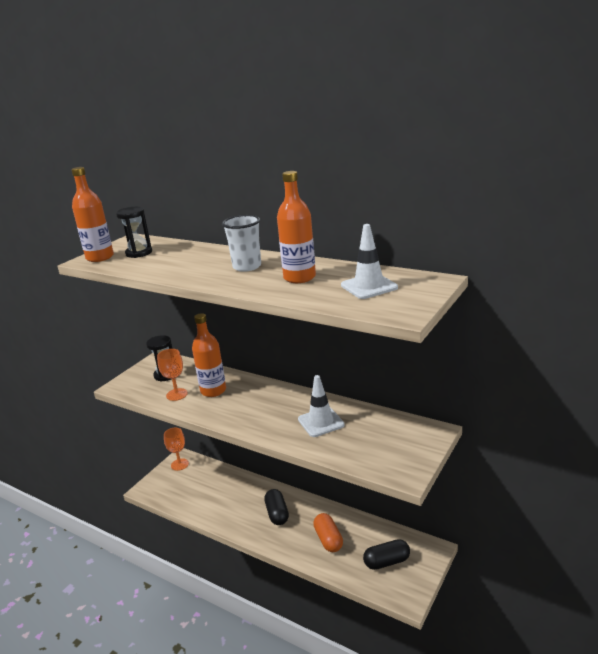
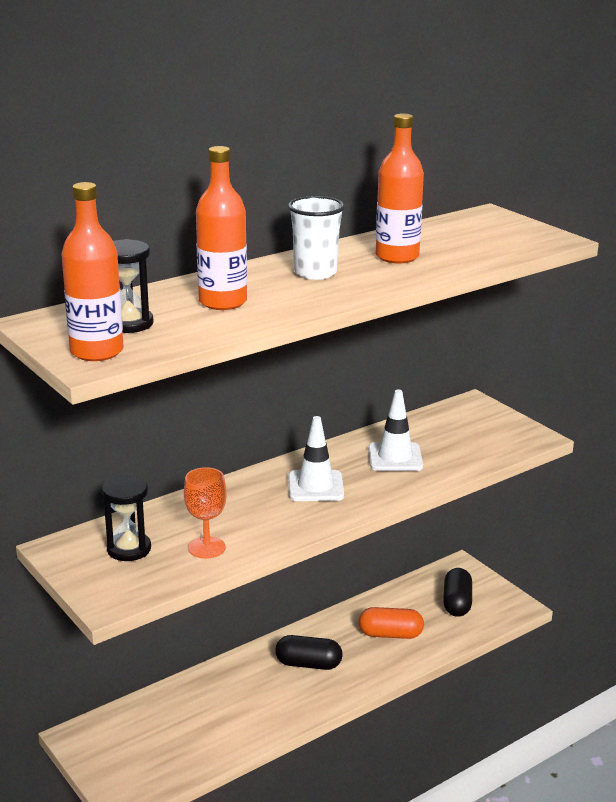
camera: 70 degrees left, 0 degrees up
orange goblet [164,428,189,471] -> none
orange bottle [192,313,226,397] -> orange bottle moved to [196,146,247,310]
white traffic cone [341,224,398,299] -> white traffic cone moved to [288,416,344,501]

